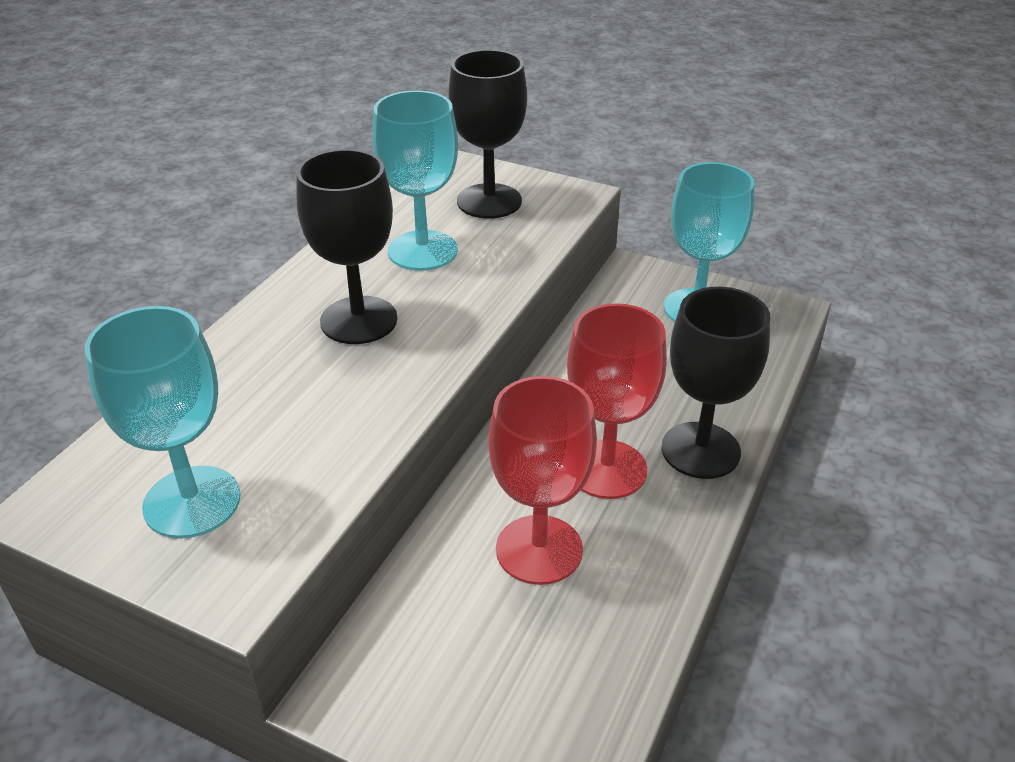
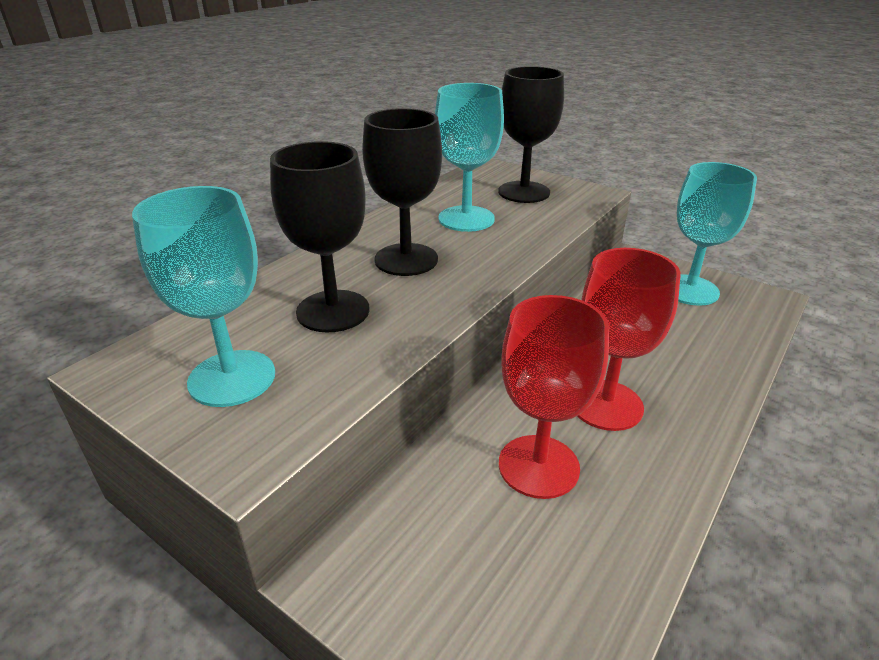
camera: 10 degrees right, 5 degrees down
black goblet [661,287,770,479] -> black goblet moved to [270,141,369,332]

